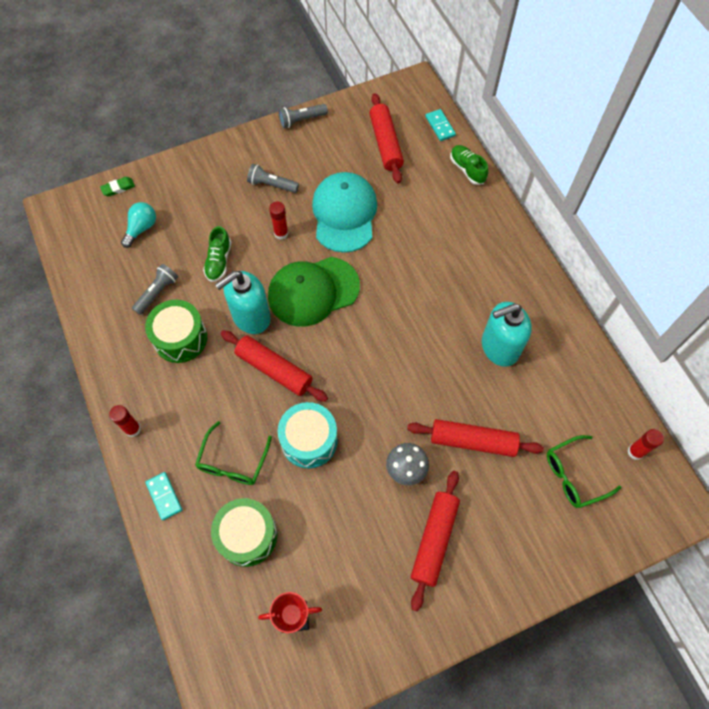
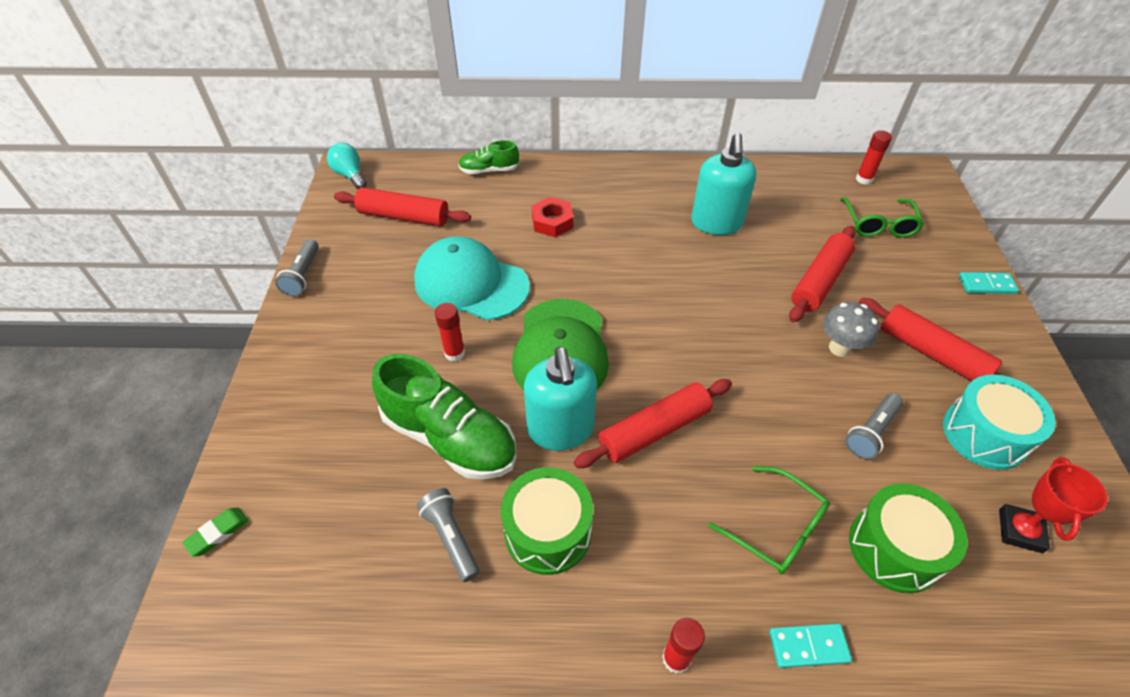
camera: 65 degrees left, 15 degrees down
green eraser [100,177,135,197] -> green eraser turned 45 degrees clockwise [182,508,248,557]
turquoise light bulb [121,202,156,248] -> turquoise light bulb moved to [327,143,367,189]
green shoe [203,226,231,282] -> green shoe [372,354,517,480], size x1.90
grey flashlight [247,164,299,193] -> grey flashlight moved to [845,393,903,459]
turquoise drum [278,402,338,468] -> turquoise drum moved to [943,374,1056,470]
turquoise domino [426,109,456,141] -> turquoise domino moved to [959,272,1019,294]
none -> red nut [532,197,574,237]

